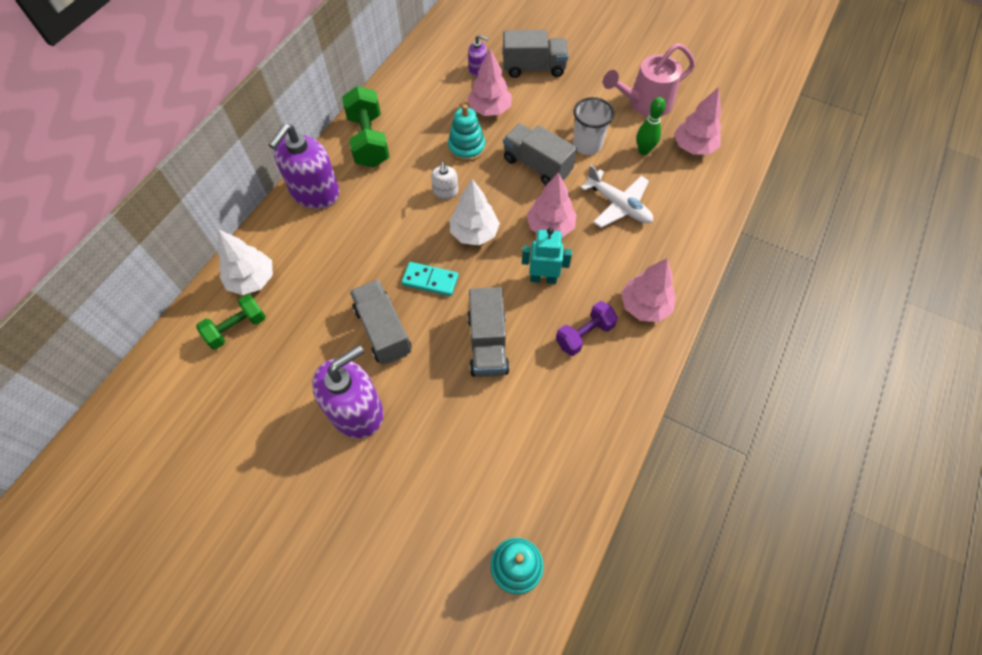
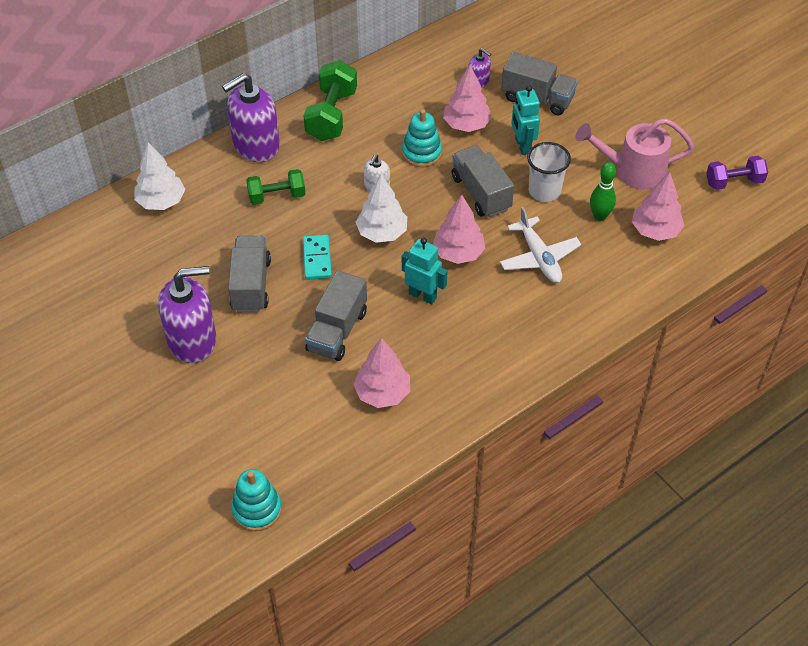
camera: 25 degrees right, 10 degrees down
green dumbbell [196,294,266,350] -> green dumbbell moved to [246,169,305,205]
turquoise domino [402,262,459,296] -> turquoise domino turned 45 degrees clockwise [303,235,332,280]
purple dumbbell [556,301,618,356] -> purple dumbbell moved to [706,156,768,190]
pink tree [621,258,675,322] -> pink tree moved to [353,338,410,408]
none -> turquoise robot [512,86,540,155]

